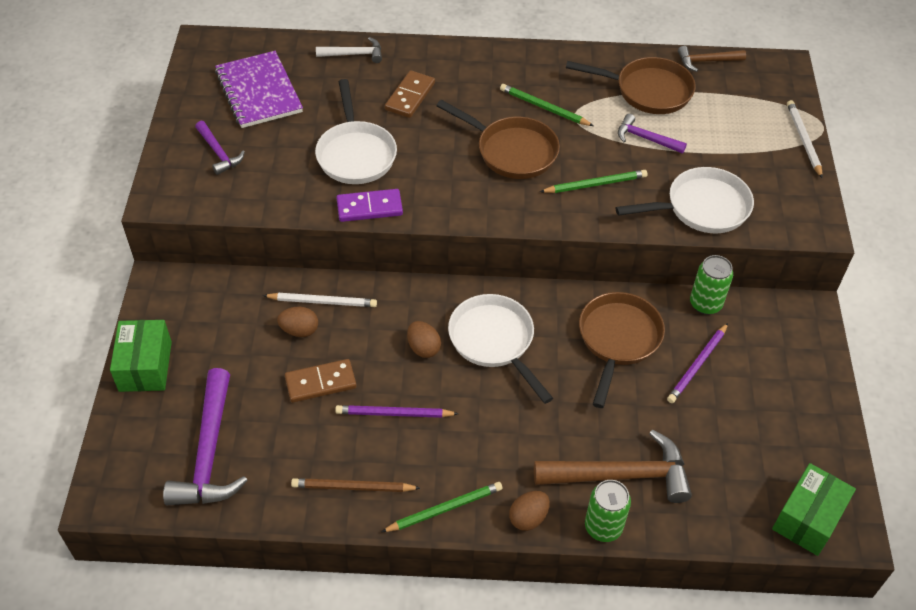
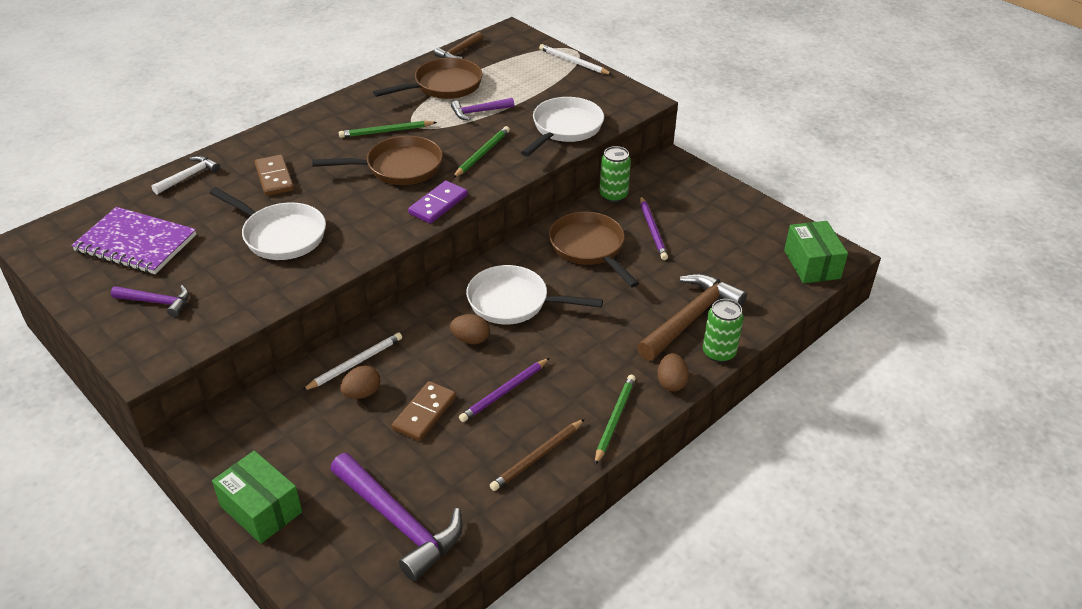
camera: 45 degrees left, 10 degrees down
purple domino [336,189,403,222] -> purple domino moved to [408,180,468,224]

